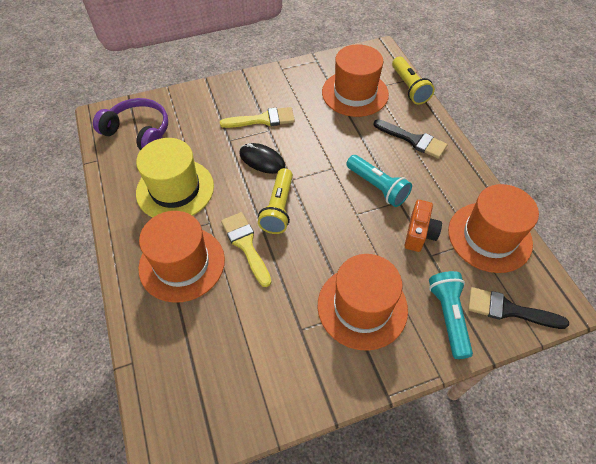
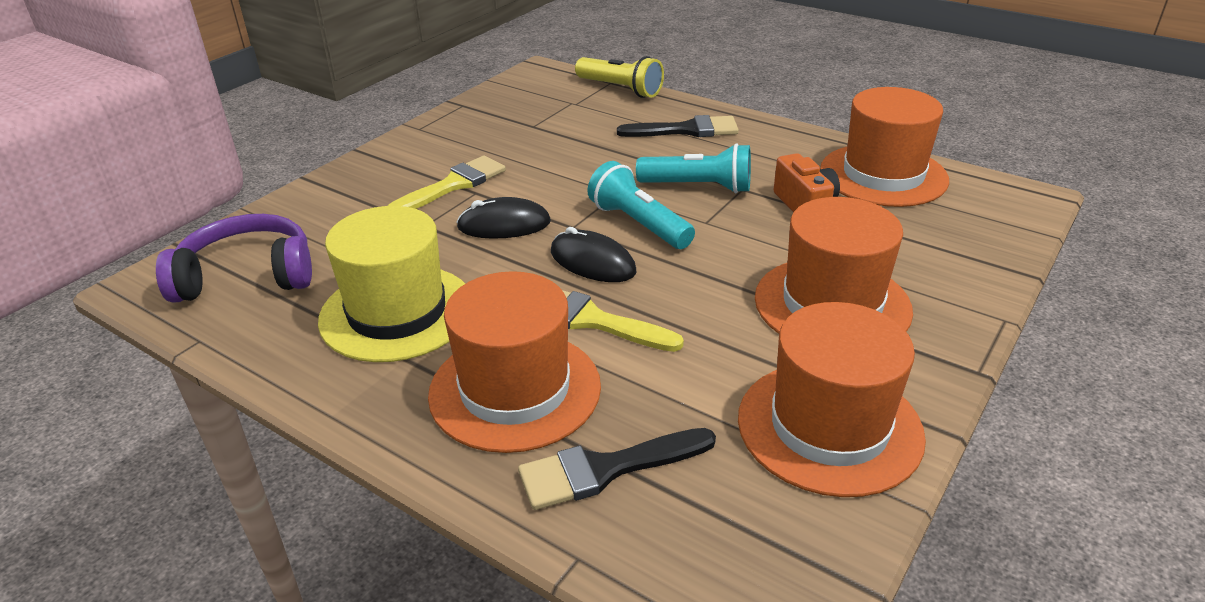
camera: 35 degrees left, 20 degrees down
yellow flashlight [258,168,293,234] -> black mouse [551,227,637,282]
orange hat [322,44,389,117] -> orange hat moved to [738,302,926,497]
turquoise flashlight [429,271,473,359] -> turquoise flashlight moved to [587,161,695,249]
black brush [468,287,569,329] -> black brush moved to [518,428,716,510]

